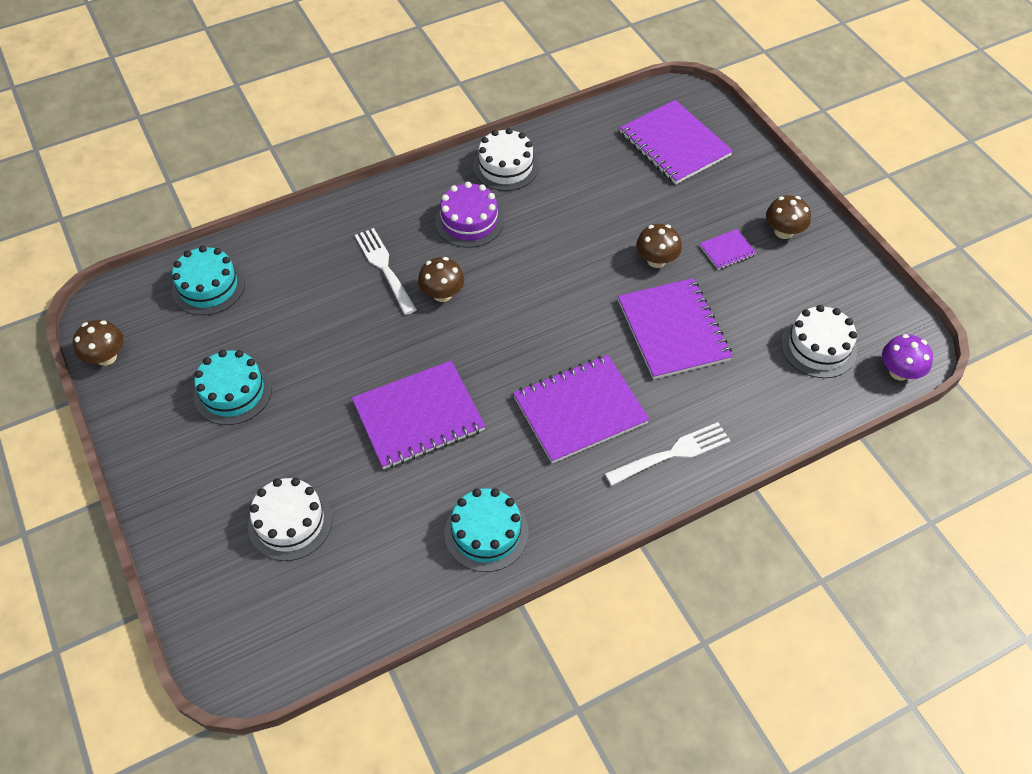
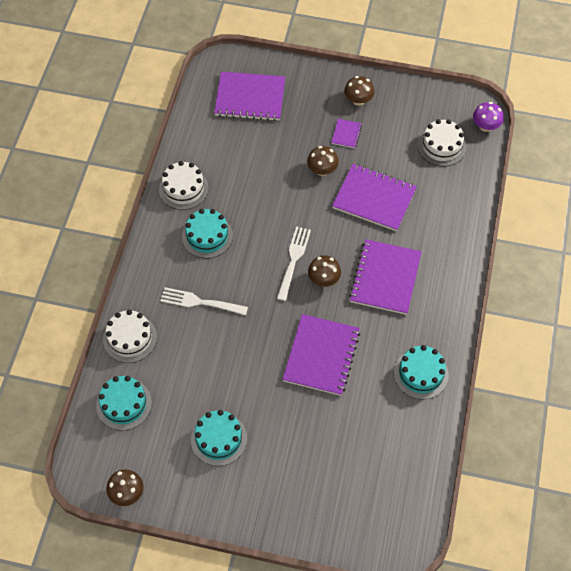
camera: 50 degrees left, 5 degrees up
white cake [248,478,332,561] -> white cake moved to [103,310,157,363]
brown mushroom [418,257,464,302] -> brown mushroom moved to [308,255,341,287]
purple cake [435,182,504,248] -> turquoise cake [182,209,233,258]
white fork [605,422,730,486] -> white fork moved to [277,226,311,301]

